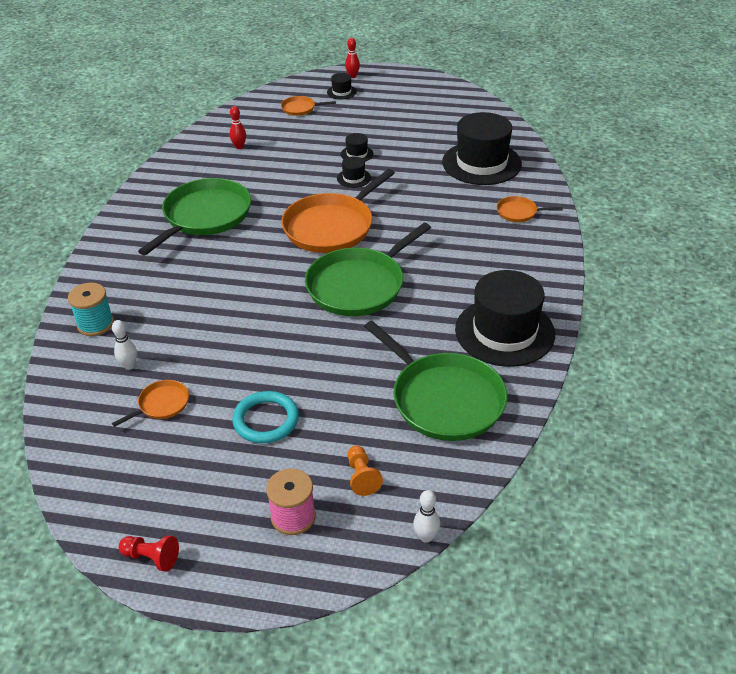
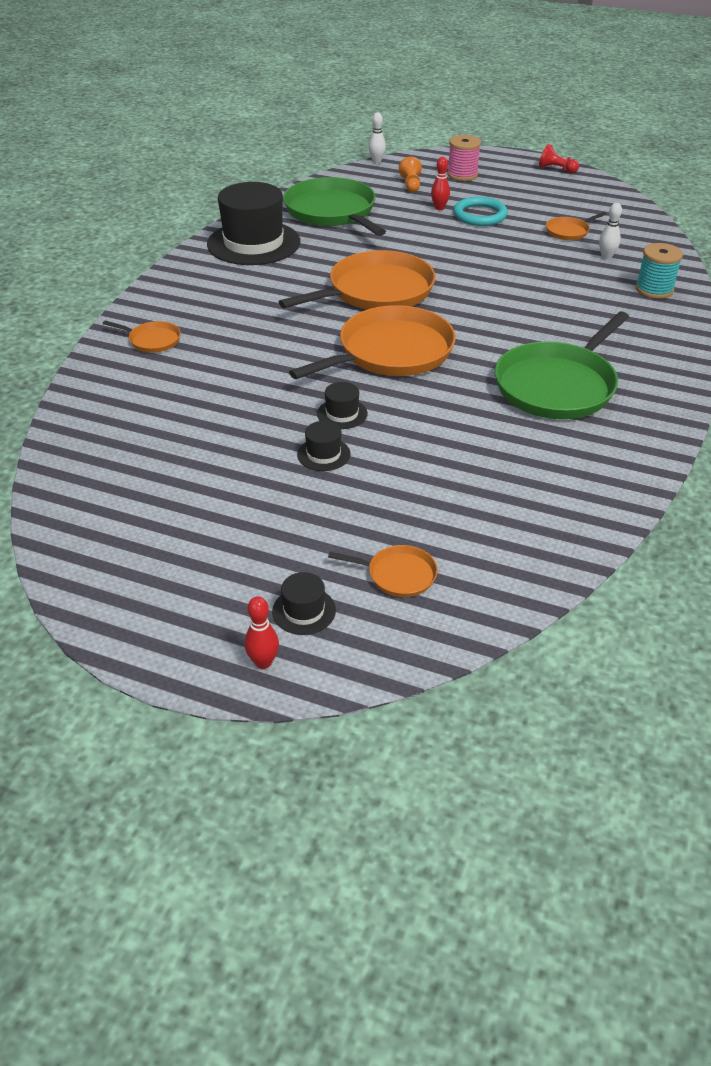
camera: 170 degrees left, 0 degrees up
red bowling pin [230,106,246,149] -> red bowling pin moved to [431,157,450,210]
green pan [305,223,431,316] -> orange pan [279,250,436,310]
black hat [442,112,522,185] -> none

